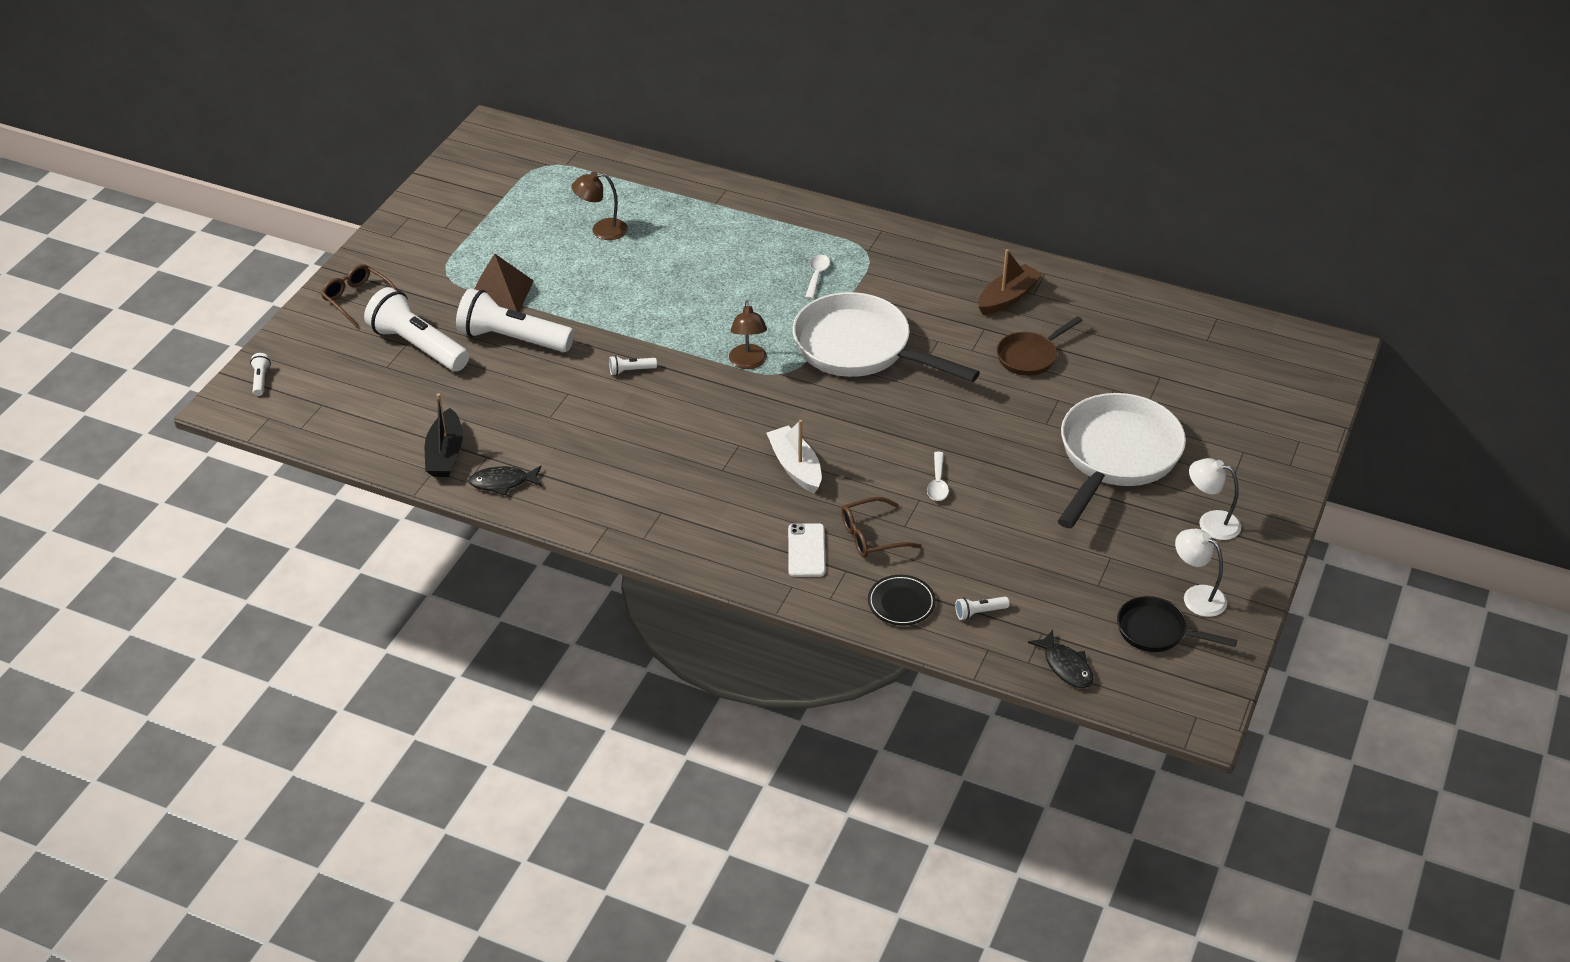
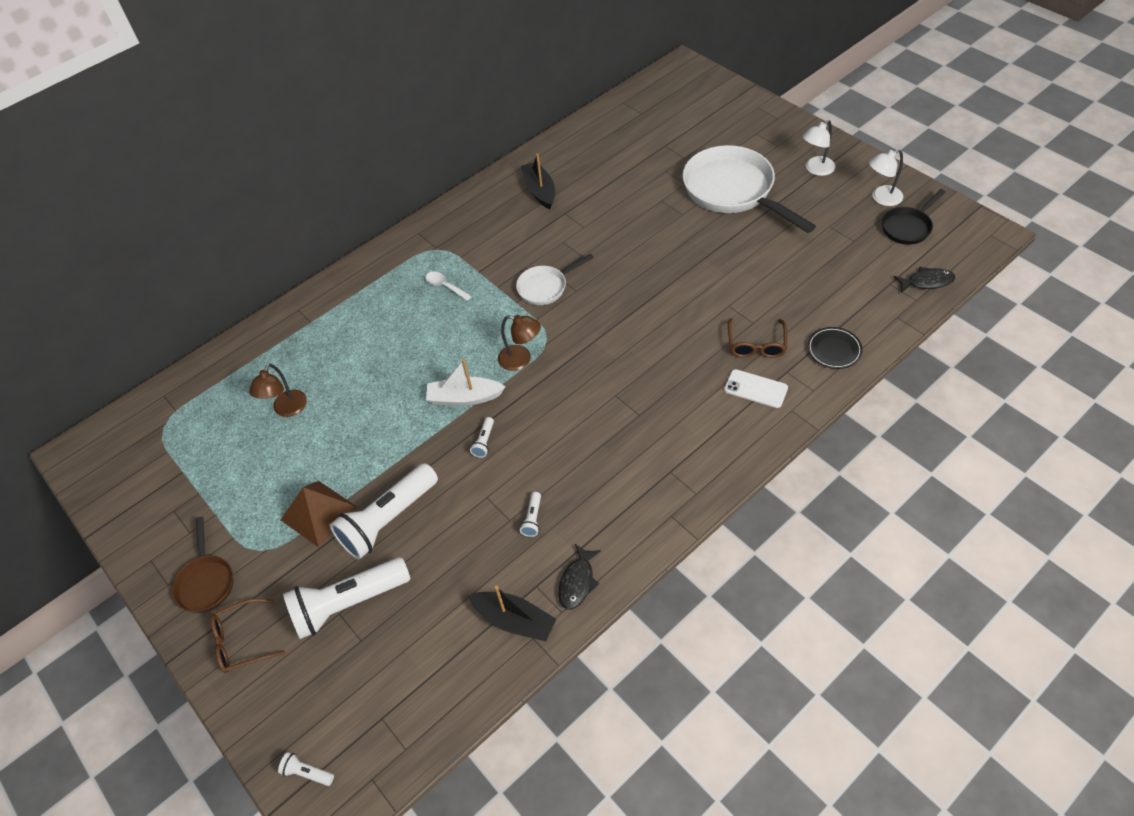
camera: 60 degrees left, 10 degrees up
white boat [767,420,822,493] -> white boat moved to [426,359,506,406]
white pan [793,292,980,382] -> white pan [516,254,594,305], size x0.51
white spoon [927,452,949,501] -> none
white flashlight [955,597,1010,620] -> white flashlight moved to [520,492,541,537]
brown boat [978,249,1042,315] -> black boat [521,154,555,209]
brown pan [997,316,1083,376] -> brown pan moved to [172,517,234,613]

